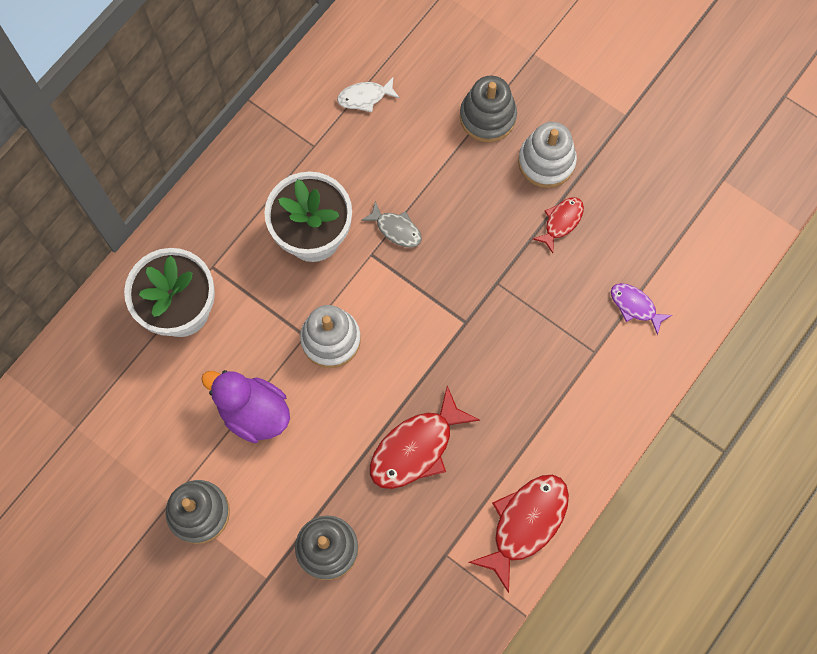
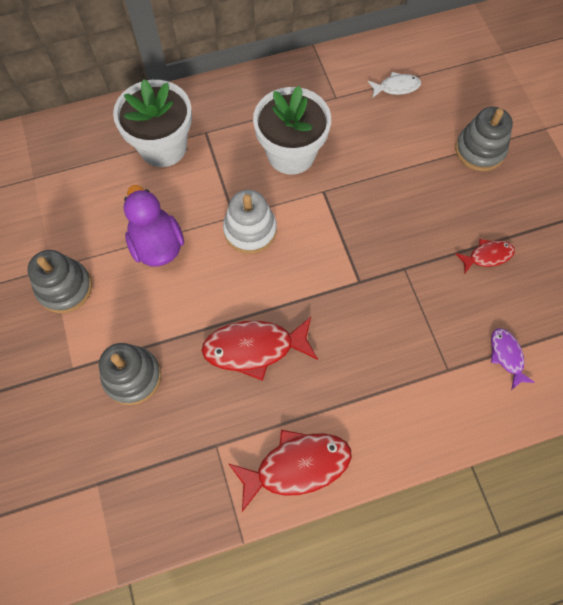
camera: 35 degrees right, 5 degrees down
white fish [337,76,400,112] -> white fish turned 150 degrees clockwise [368,72,421,98]
grey fish [361,201,422,248] -> none
white stacking toy [518,122,577,188] -> none

